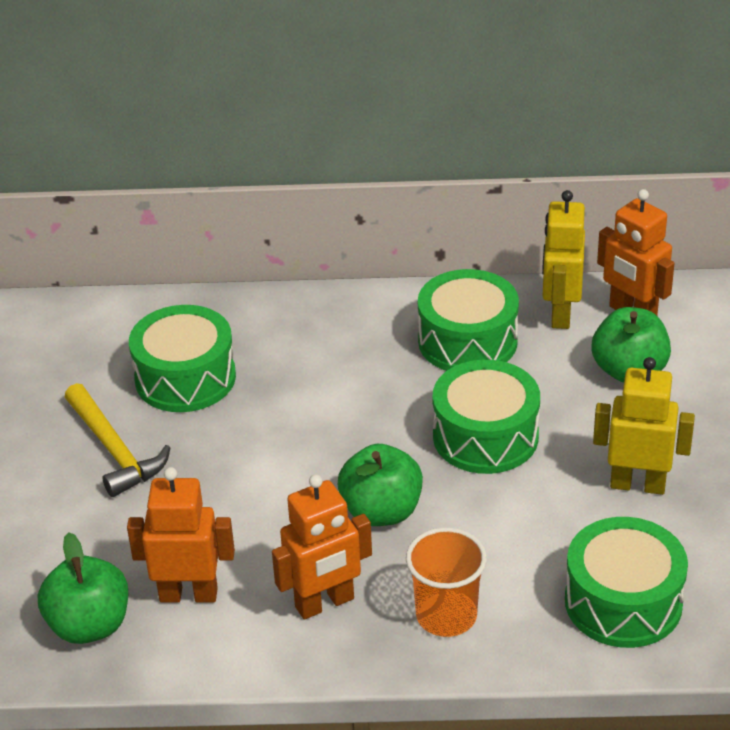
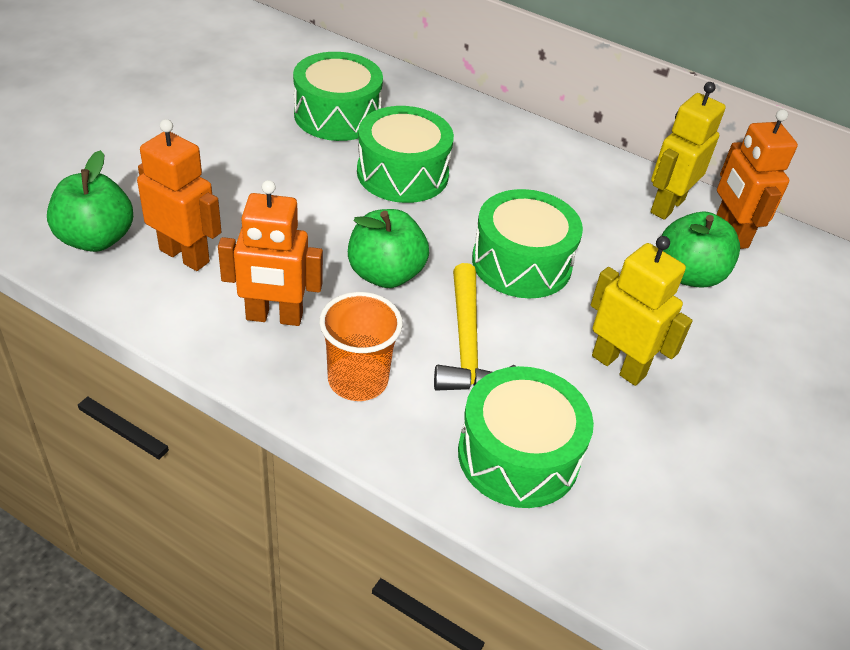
camera: 25 degrees right, 5 degrees up
yellow hammer [65,383,170,497] -> yellow hammer moved to [434,263,516,391]
green drum [418,269,519,371] -> green drum moved to [357,106,454,203]

